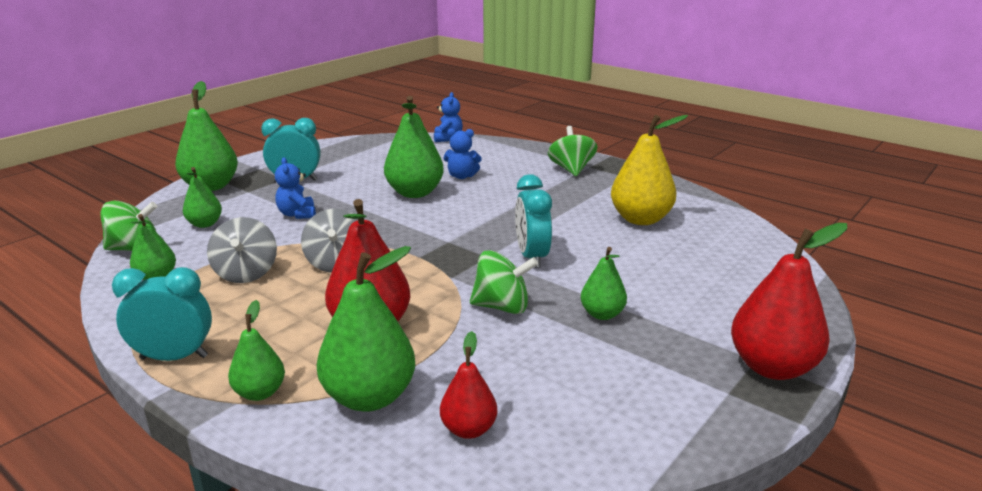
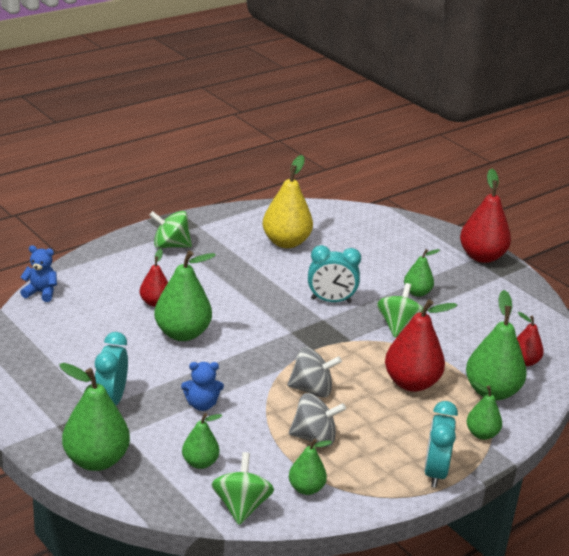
camera: 80 degrees left, 5 degrees up
blue teddy bear [443,128,482,179] -> red pear [140,249,168,307]

